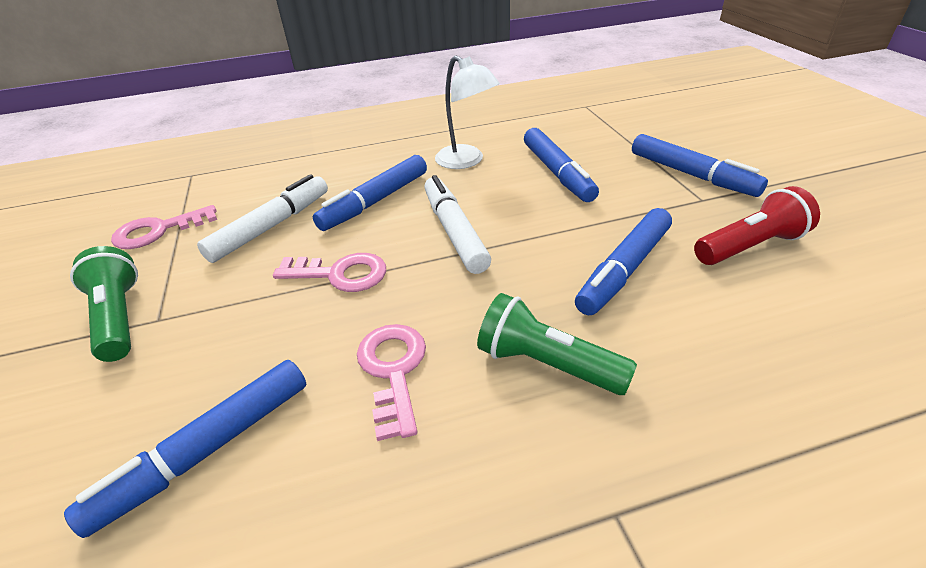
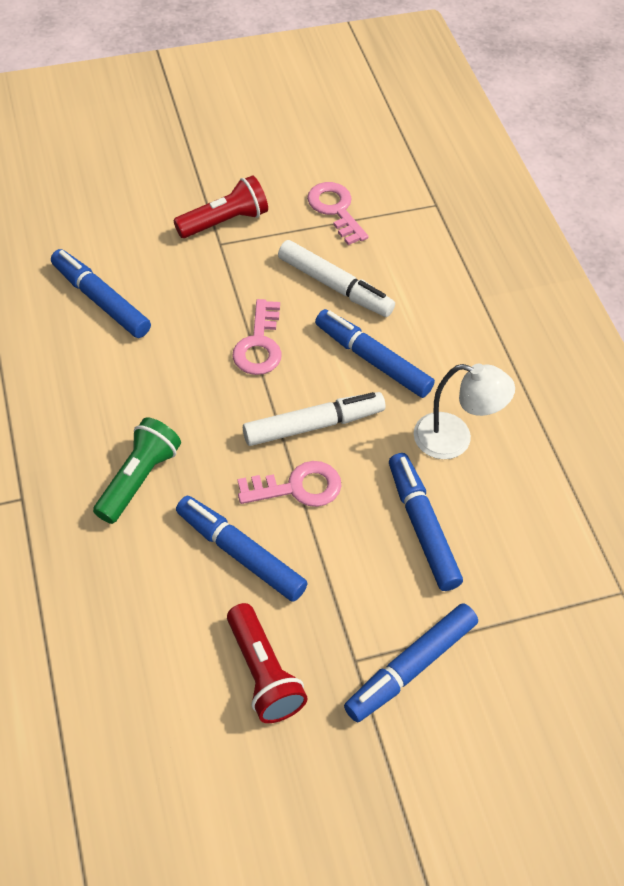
camera: 85 degrees right, 15 degrees up
green flashlight [70,246,138,362] -> red flashlight [174,175,268,238]
pink key [357,324,426,441] -> pink key moved to [238,461,341,507]
white lamp [435,56,500,169] -> white lamp turned 120 degrees counterclockwise [414,364,515,459]
blue marker [524,128,599,202] -> blue marker turned 90 degrees clockwise [389,453,463,591]

